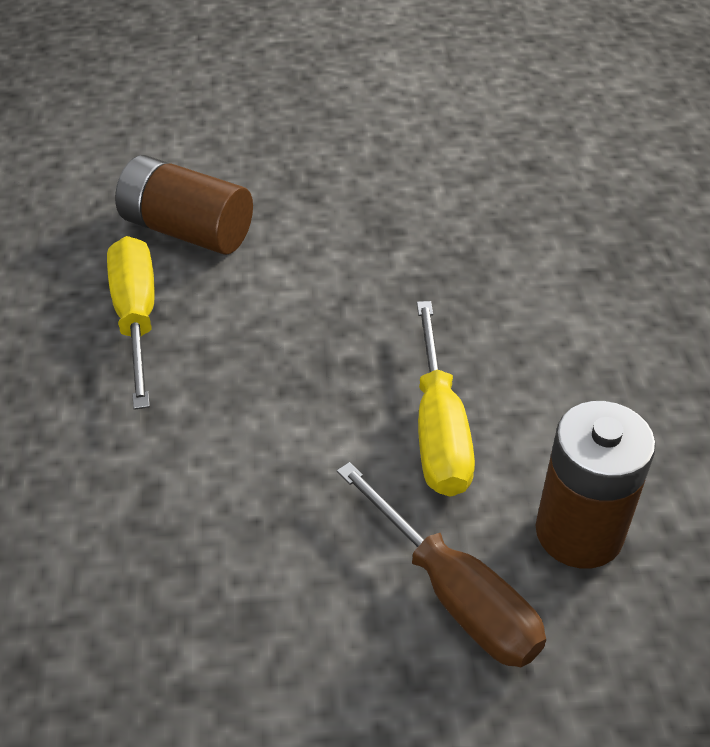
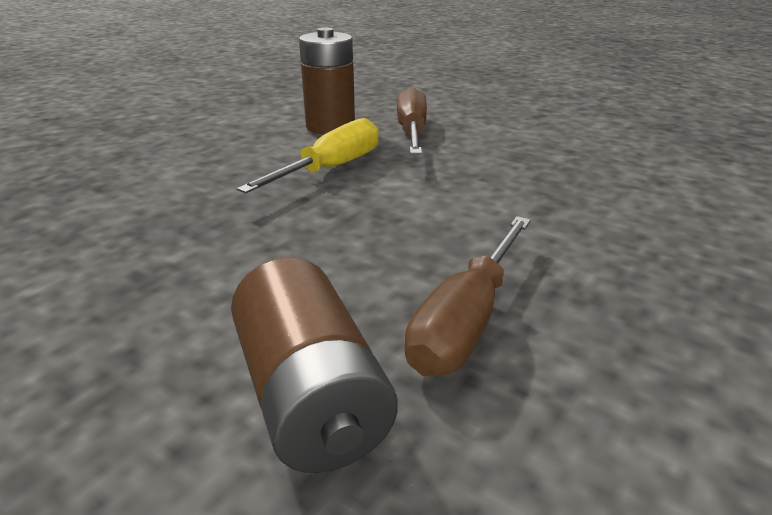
camera: 140 degrees left, 15 degrees down
yellow screwdriver [107,236,155,410] -> brown screwdriver [405,216,531,376]

